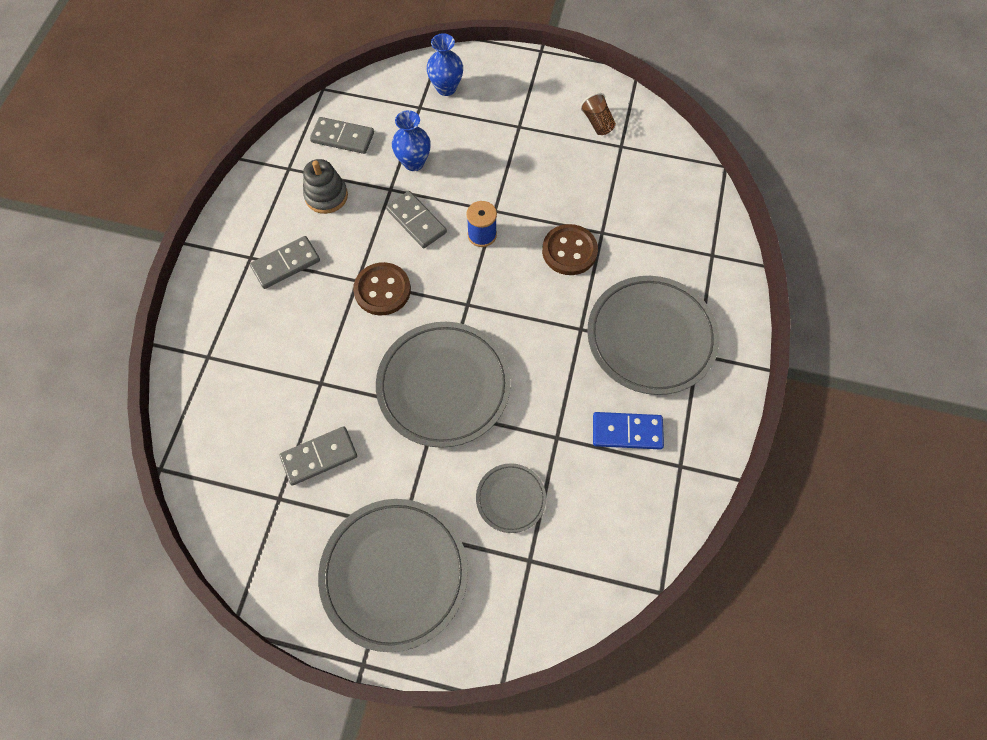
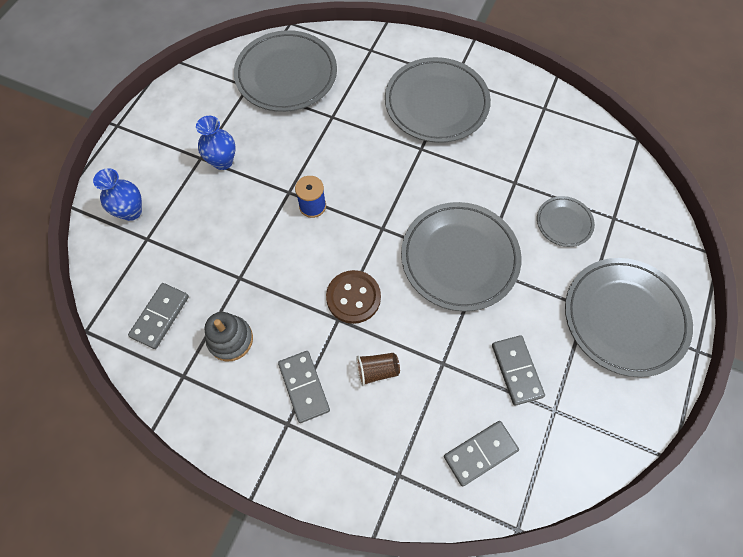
camera: 80 degrees left, 0 degrees up
grey domino [386,191,447,248] -> grey domino moved to [444,421,519,486]
blue vase [392,110,431,171] -> blue vase moved to [196,116,236,170]
brown button [542,224,598,275] -> none
brown cup [580,93,616,135] -> brown cup moved to [356,353,400,386]
blue domino [593,412,664,449] -> none
none -> grey plate [234,30,337,112]

